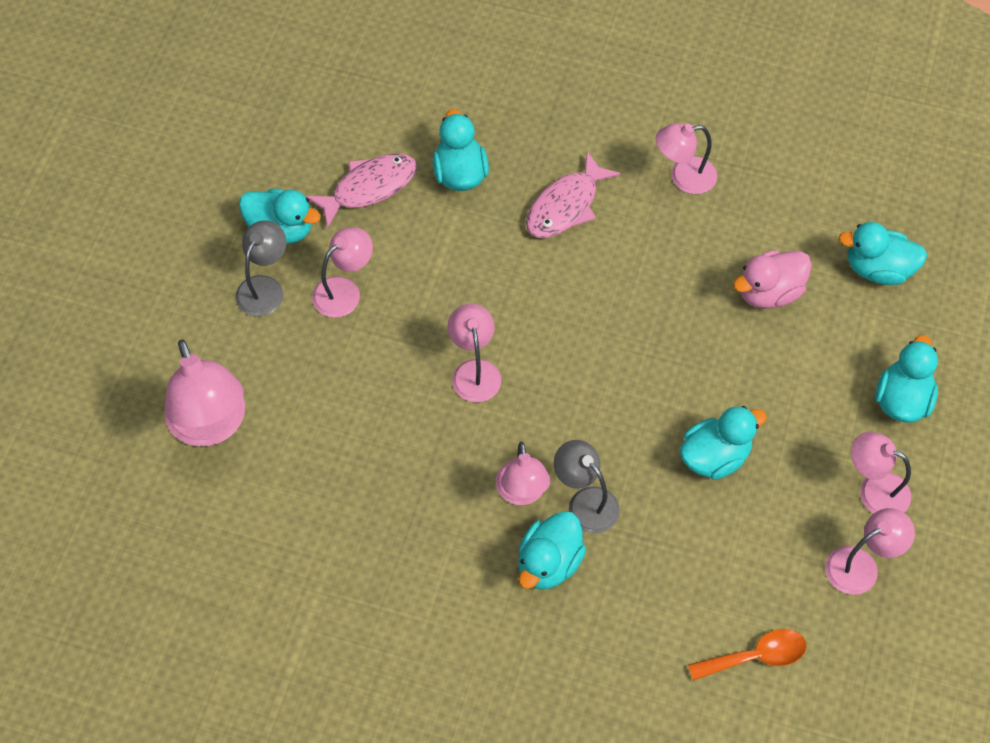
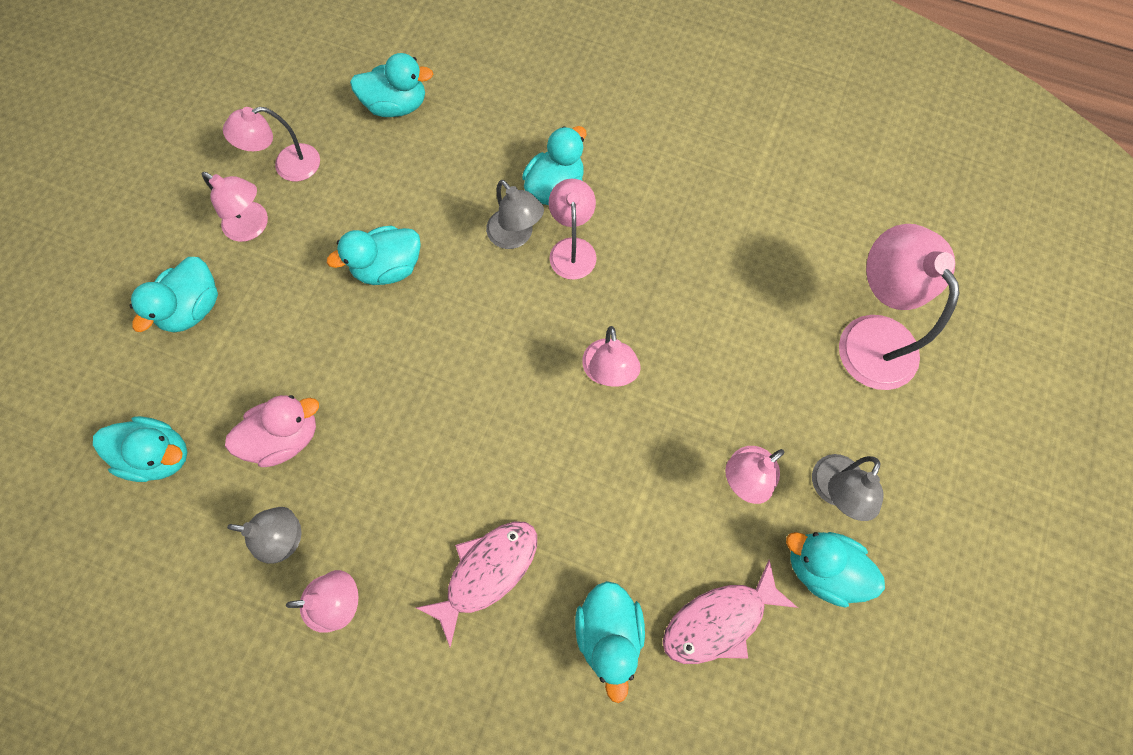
camera: 175 degrees left, 10 degrees up
orange spoon [688,629,807,681] -> turquoise duck [350,53,433,117]
none -> grey lamp [227,507,302,564]

